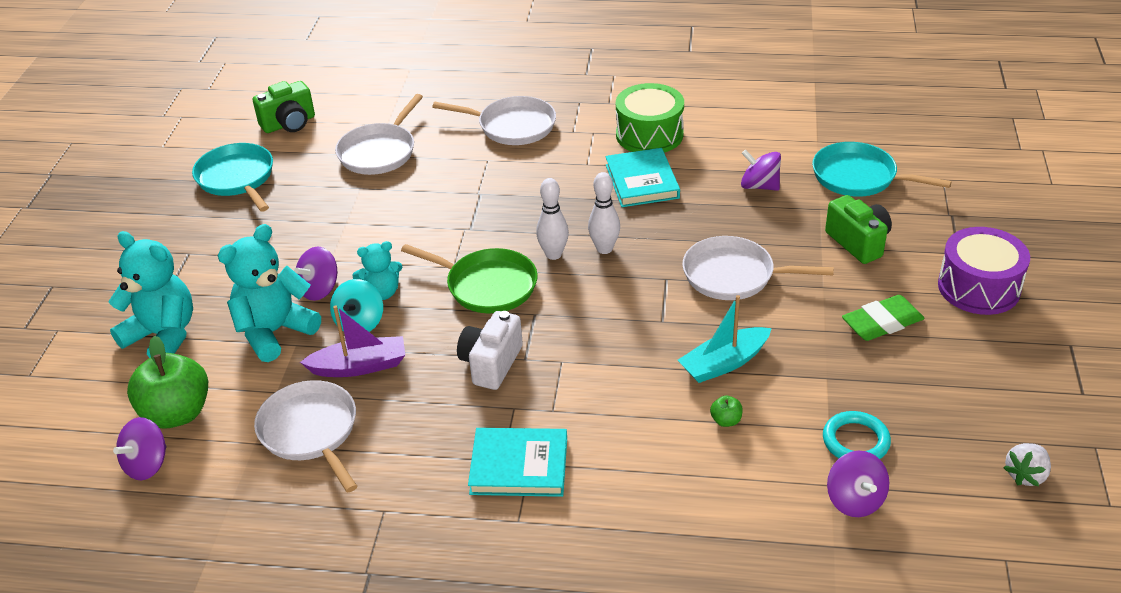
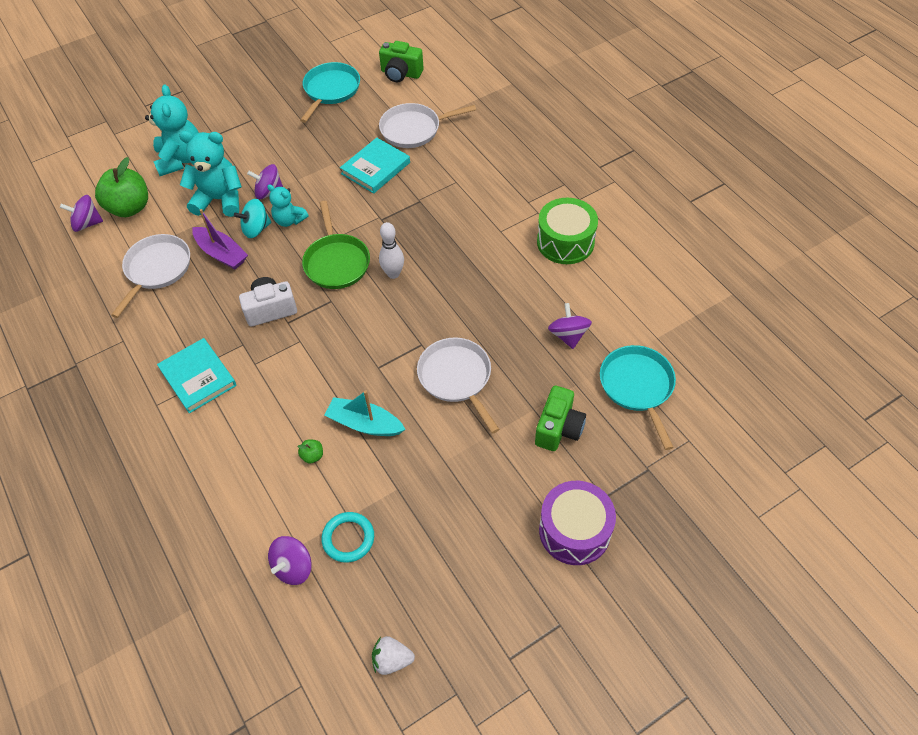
camera: 50 degrees right, 15 degrees up
white pan [432,96,556,145] -> none
white bowling pin [588,172,620,254] -> none
turquoise book [605,148,680,207] -> turquoise book moved to [340,137,410,194]
green eraser [842,295,924,341] -> none

